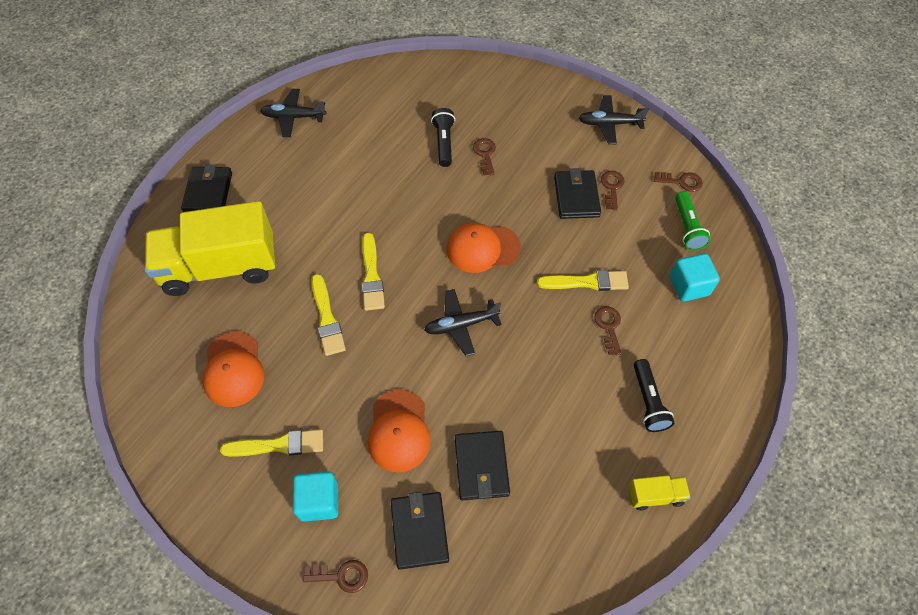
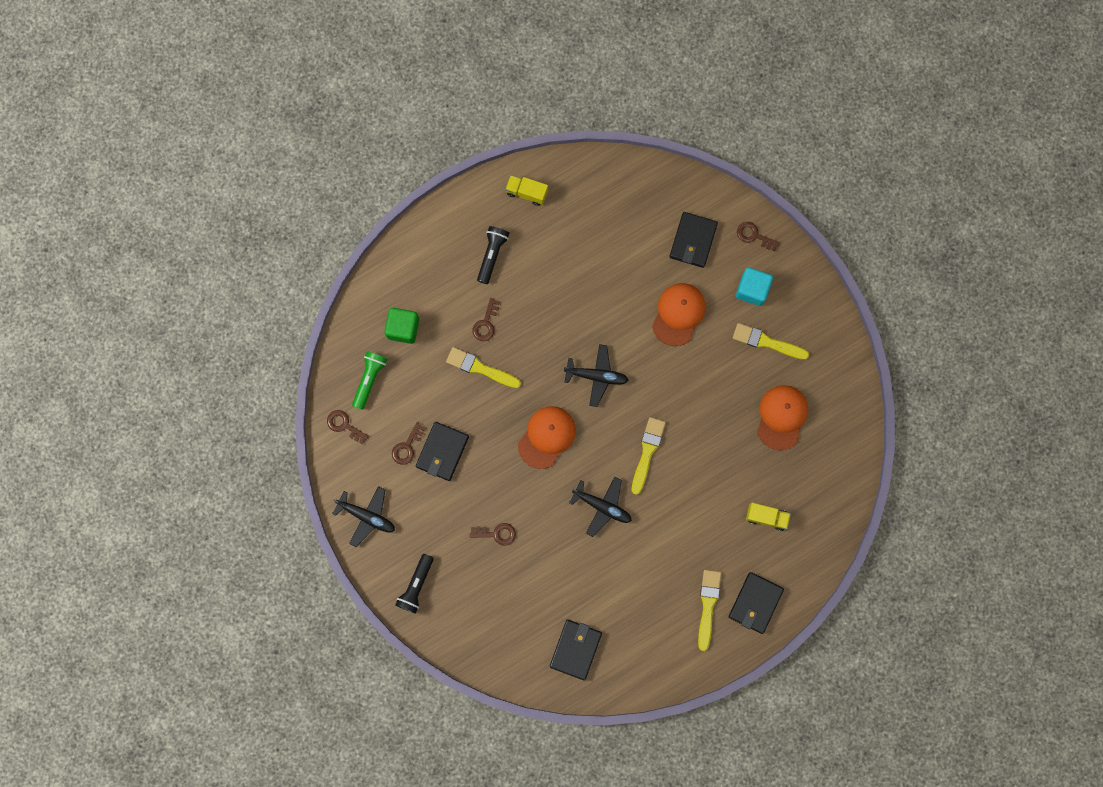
camera: 155 degrees left, 20 degrees up
yellow truck [145,201,275,296] -> yellow truck [746,502,791,531], size x0.40
black plane [260,89,326,137] -> black plane moved to [569,477,632,537]
yellow brush [312,274,346,356] -> yellow brush moved to [698,570,721,651]
black flashlight [431,108,455,167] -> black flashlight moved to [395,554,434,614]
orange cap [447,223,521,273] -> orange cap turned 75 degrees counterclockwise [518,406,576,469]
black wallet [455,431,510,500] -> black wallet moved to [550,619,602,680]
brown key [473,138,496,176] -> brown key turned 105 degrees counterclockwise [470,523,516,545]
turquoise cube [670,253,720,302] -> green cube [384,308,419,344]

